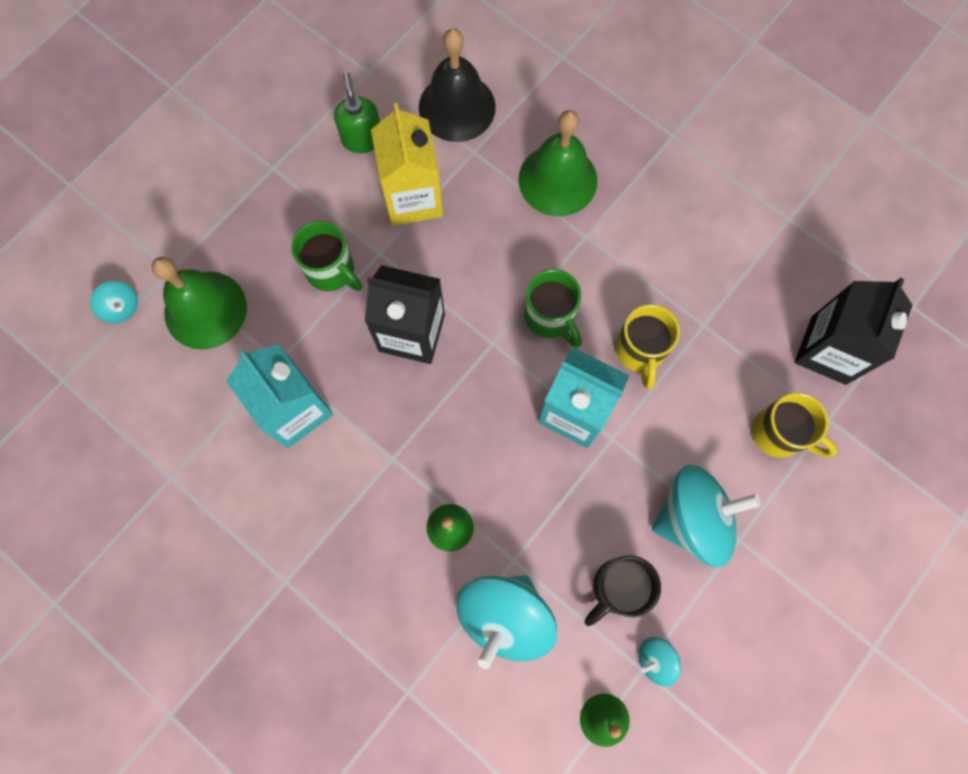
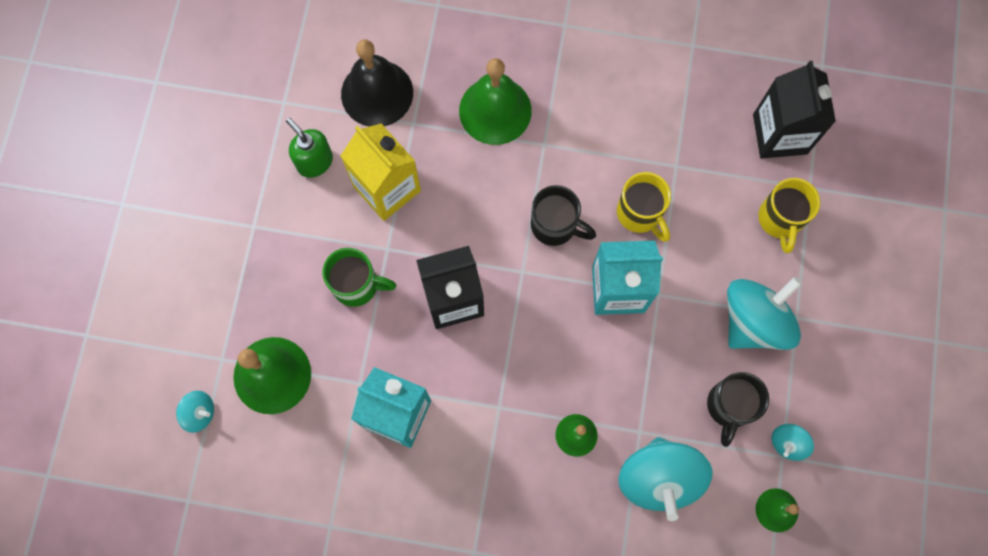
camera: 30 degrees left, 0 degrees up
green mug [524,269,582,347] -> black mug [531,185,596,246]
yellow mug [752,392,838,457] -> yellow mug turned 90 degrees clockwise [758,178,820,253]

